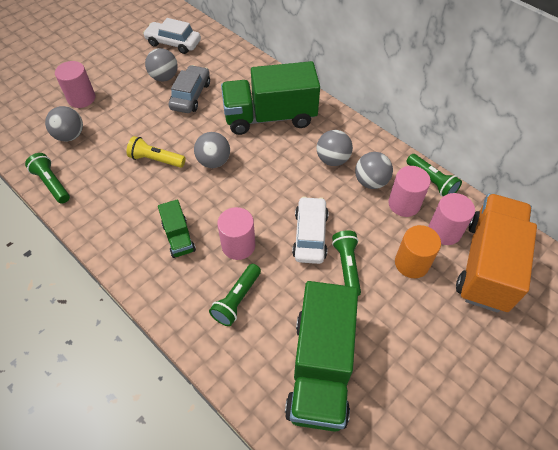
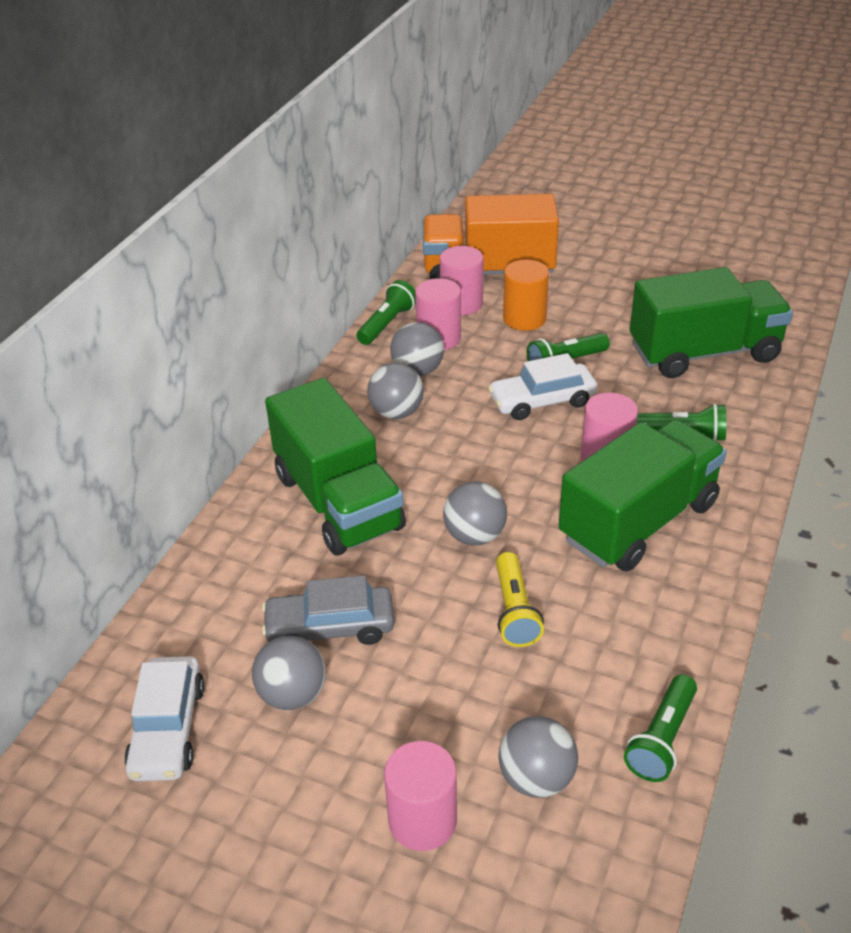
camera: 110 degrees left, 15 degrees down
green truck [158,200,196,258] -> green truck [559,419,727,571], size x2.07

